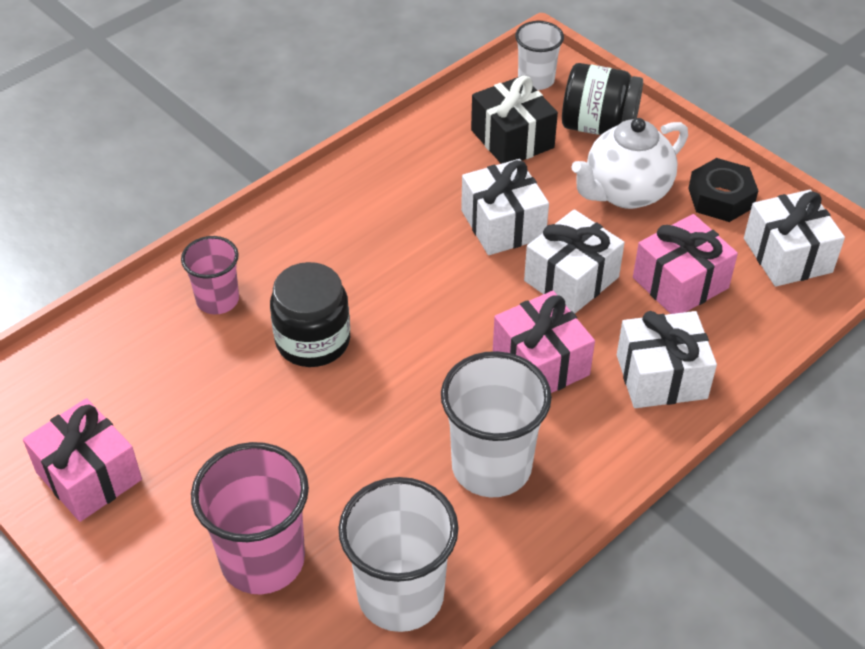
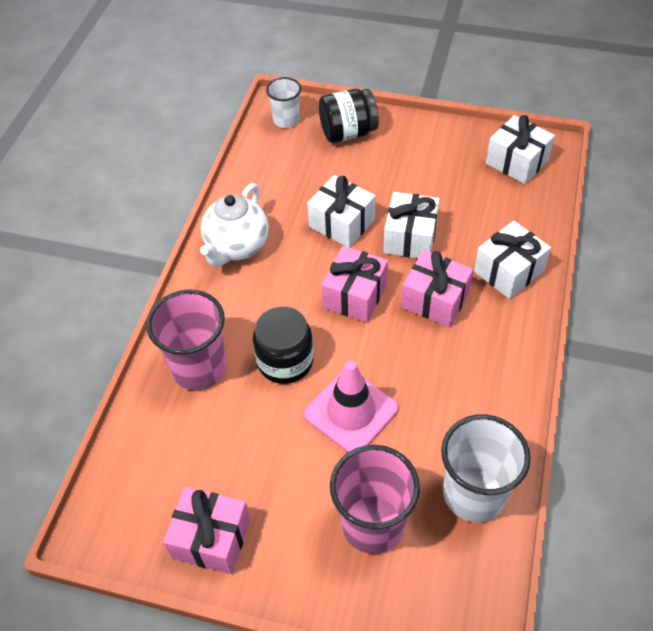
camera: 30 degrees left, 5 degrees up
pink cup [181,236,239,314] -> pink cup [146,289,227,390], size x1.68
white cup [441,351,552,497] -> none
black gift [471,76,558,164] -> none
white teapot [571,118,688,209] -> white teapot moved to [200,183,269,267]
pink gift [633,214,738,314] -> pink gift moved to [321,246,388,323]
black nut [688,158,758,222] -> none
none -> pink traffic cone [304,360,398,452]

